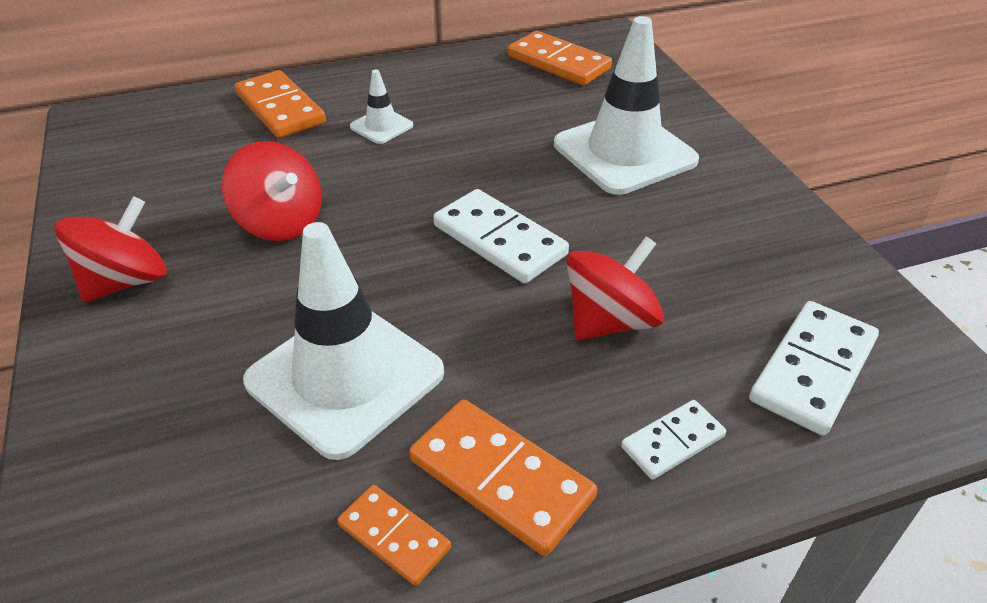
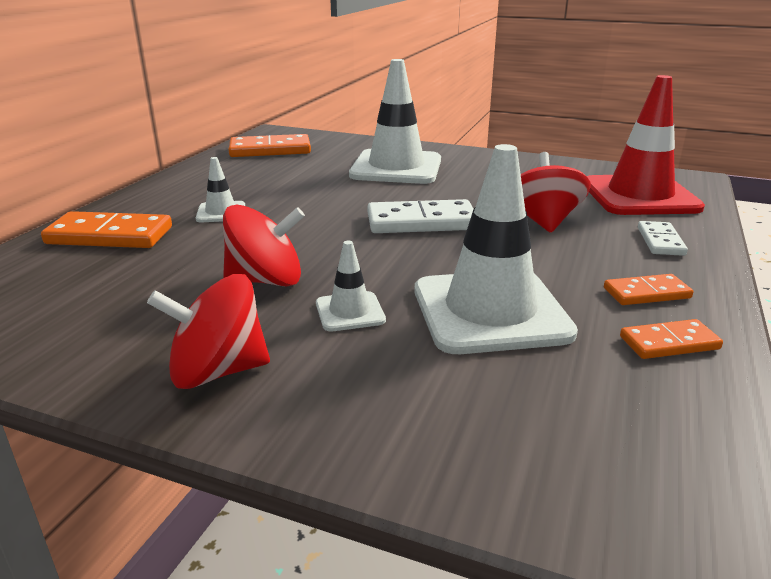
camera: 50 degrees left, 15 degrees down
red spinning top [55,196,167,302] -> red spinning top turned 90 degrees counterclockwise [147,274,270,389]
orange domino [409,400,597,556] -> orange domino [604,274,693,305], size x0.58
white domino [749,301,879,436] -> red traffic cone [587,75,705,215]
none -> white traffic cone [316,241,386,331]

